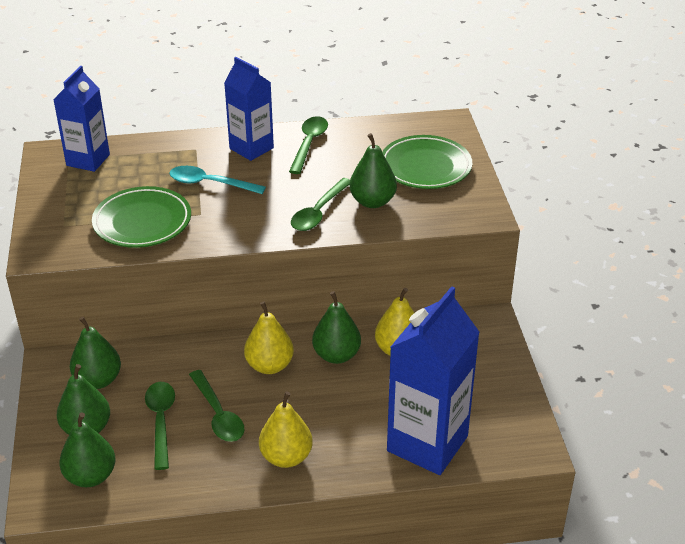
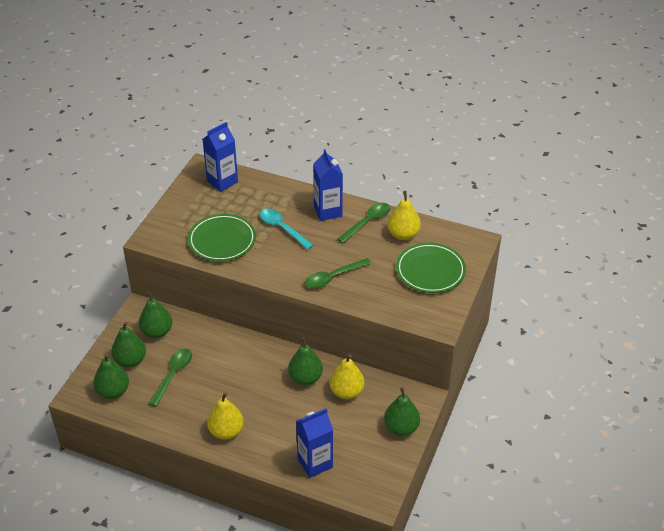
camera: 30 degrees right, 5 degrees up
green spoon [189,370,244,442] -> none
yellow pear [244,301,294,374] -> yellow pear moved to [387,191,421,240]
green pear [349,133,397,208] -> green pear moved to [384,387,420,436]
blue carton [387,286,480,475] -> blue carton [296,408,333,478], size x0.62

